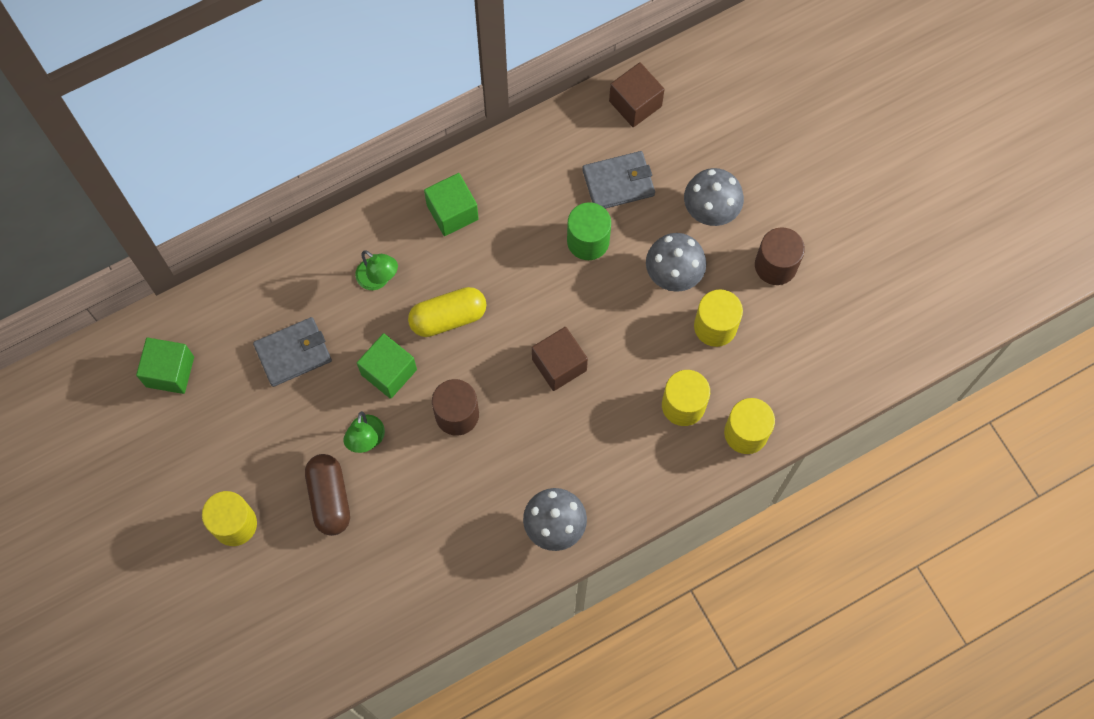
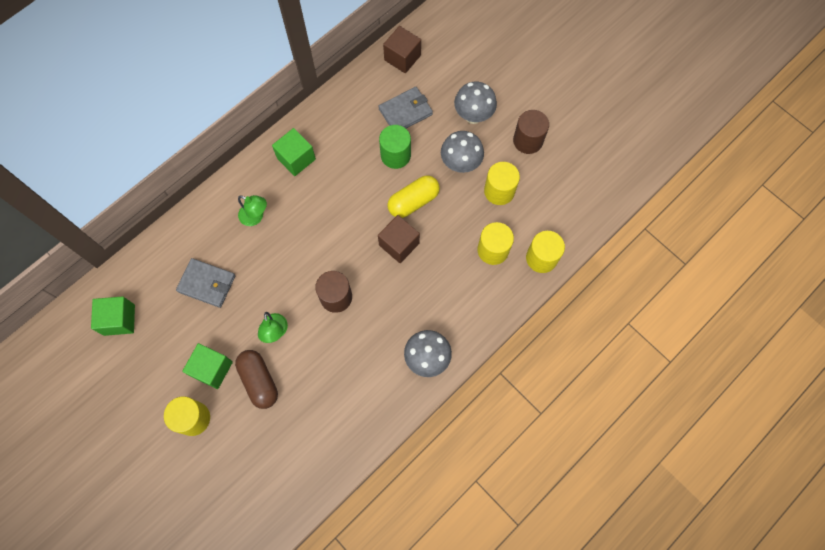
camera: 15 degrees left, 0 degrees up
grey wallet [253,317,332,387] -> grey wallet turned 60 degrees clockwise [176,258,236,308]
green cube [357,333,417,399] -> green cube moved to [182,343,233,389]
yellow capsule [408,287,487,337] -> yellow capsule moved to [387,175,440,218]

